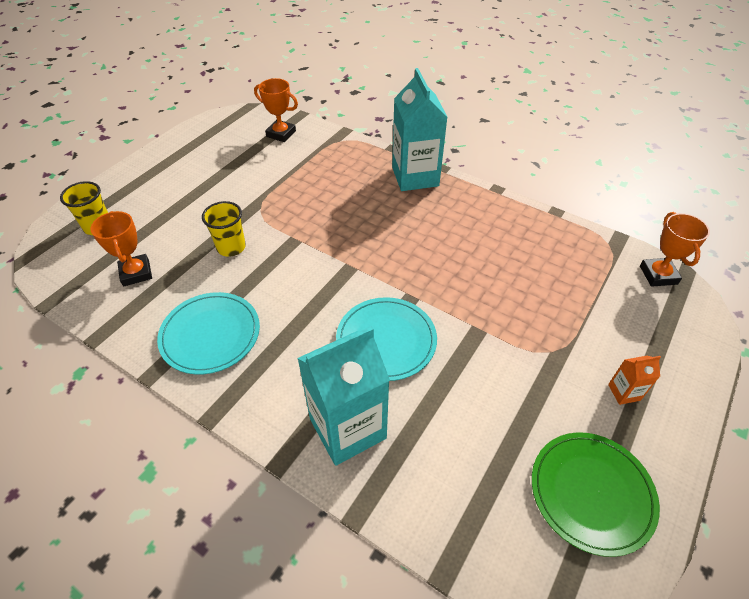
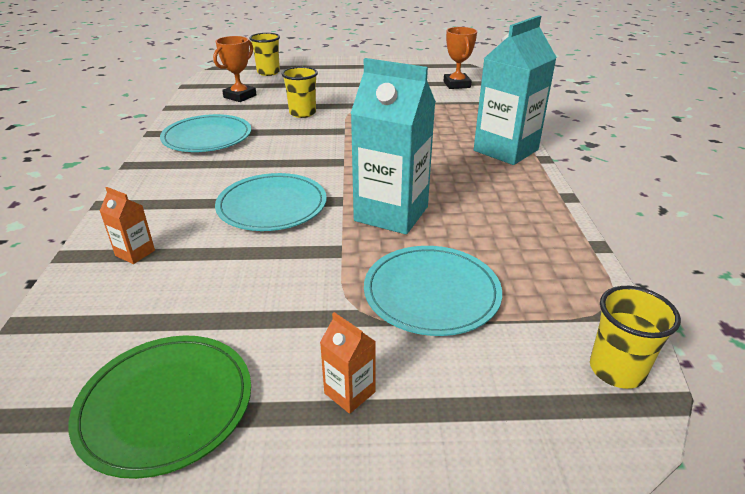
camera: 55 degrees right, 15 degrees down
turquoise carton [297,326,390,466] -> turquoise carton moved to [350,58,436,234]
orange trophy [640,212,710,287] -> yellow cup [590,286,681,389]
none -> orange carton [100,187,155,264]
none -> turquoise plate [364,246,502,336]

